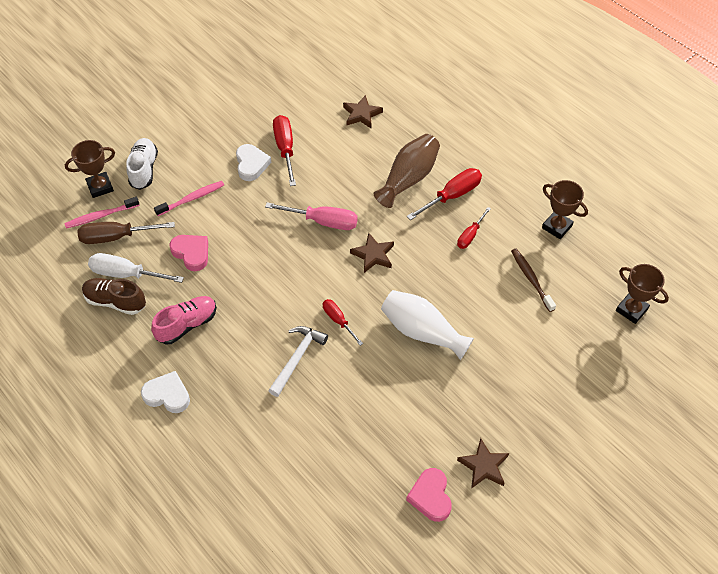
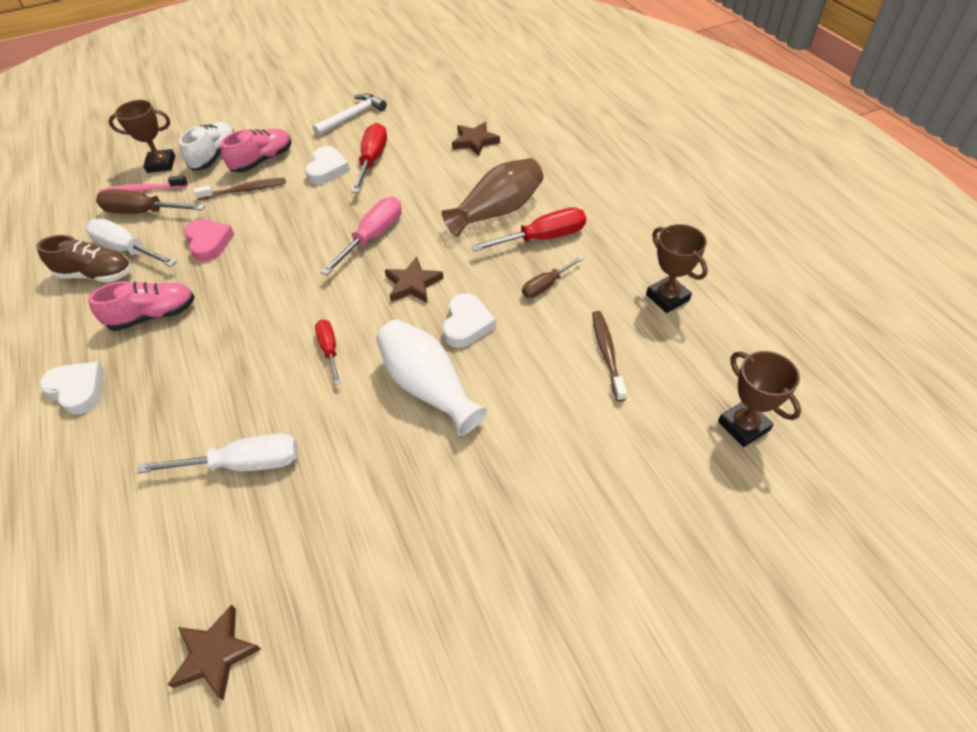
camera: 20 degrees right, 5 degrees down
brown shoe [82,278,146,315] -> brown shoe turned 150 degrees clockwise [36,235,132,282]
pink toothbrush [154,181,224,216] -> brown toothbrush [194,178,286,200]
pink screwdriver [265,202,358,230] -> pink screwdriver turned 90 degrees counterclockwise [321,197,402,275]
white hammer [268,326,328,397] -> white hammer moved to [313,93,387,136]
pink heart [406,468,452,522] -> none
red screwdriver [457,207,491,249] -> brown screwdriver [522,256,584,298]
brown star [457,438,509,489] -> brown star moved to [167,605,261,701]
none -> white screwdriver [137,433,298,473]
none -> pink shoe [221,129,292,173]
none -> white heart [443,293,496,348]

